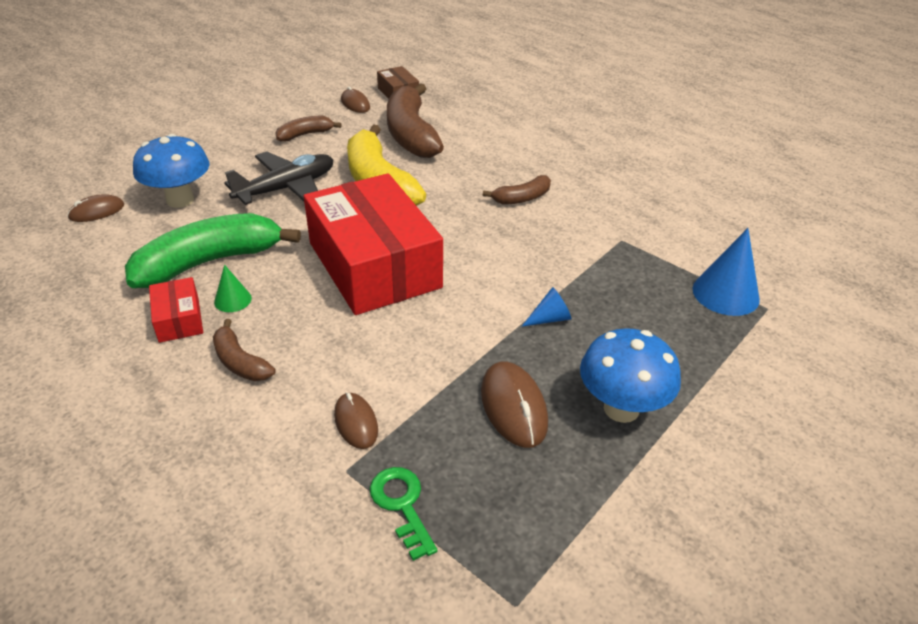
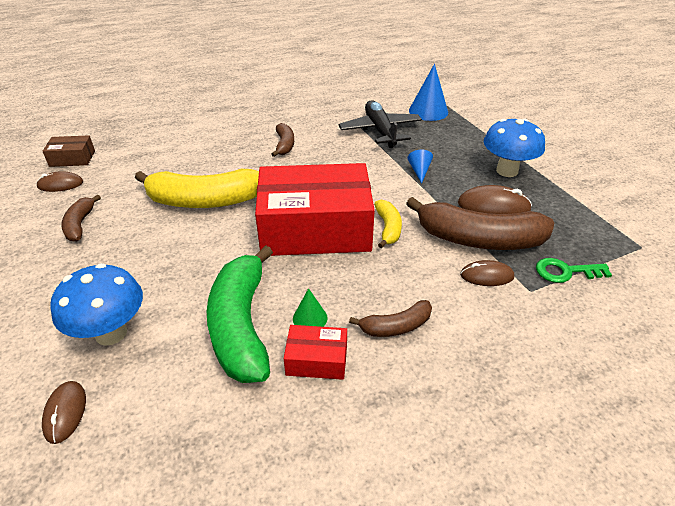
camera: 65 degrees left, 0 degrees up
black plane [224,151,333,205] -> black plane moved to [338,100,422,148]
brown banana [387,83,444,158] -> brown banana moved to [406,197,554,250]
none -> yellow banana [374,200,402,248]

